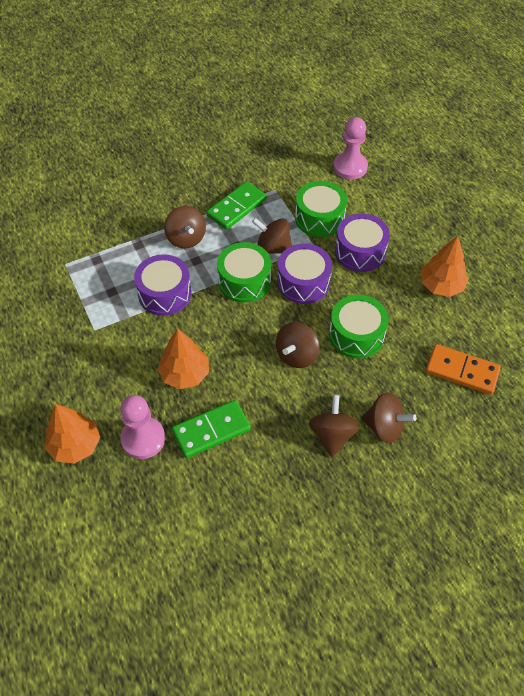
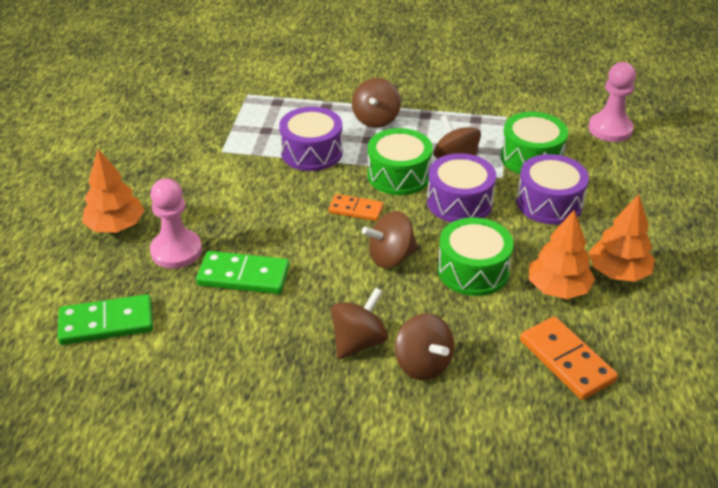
camera: 35 degrees right, 15 degrees down
orange tree [157,328,209,389] -> orange tree moved to [529,210,595,299]
green domino [206,181,267,230] -> green domino moved to [58,294,153,345]
none -> orange domino [328,194,384,221]

